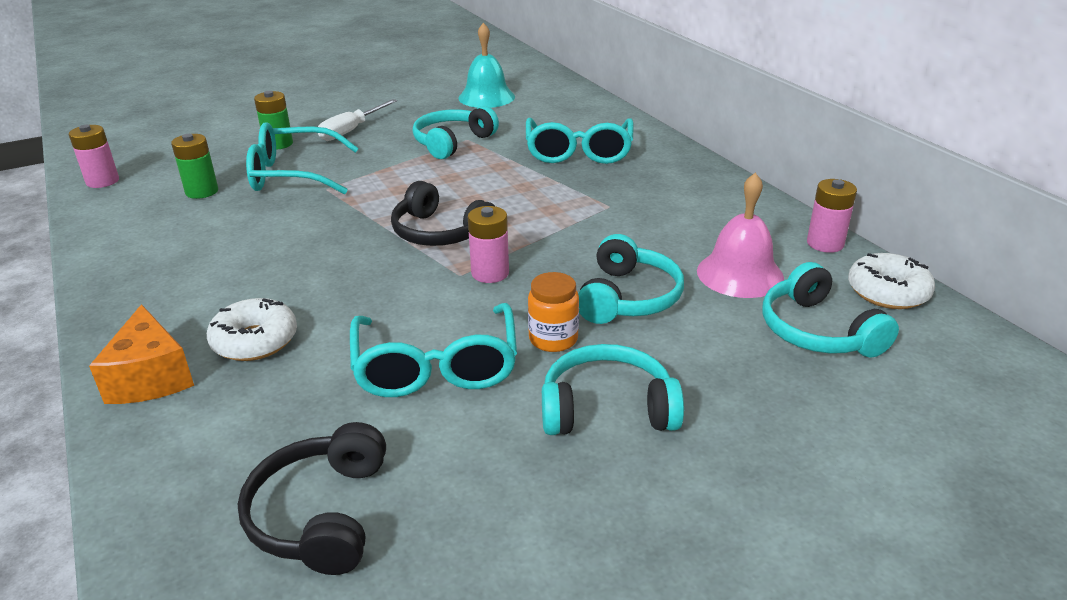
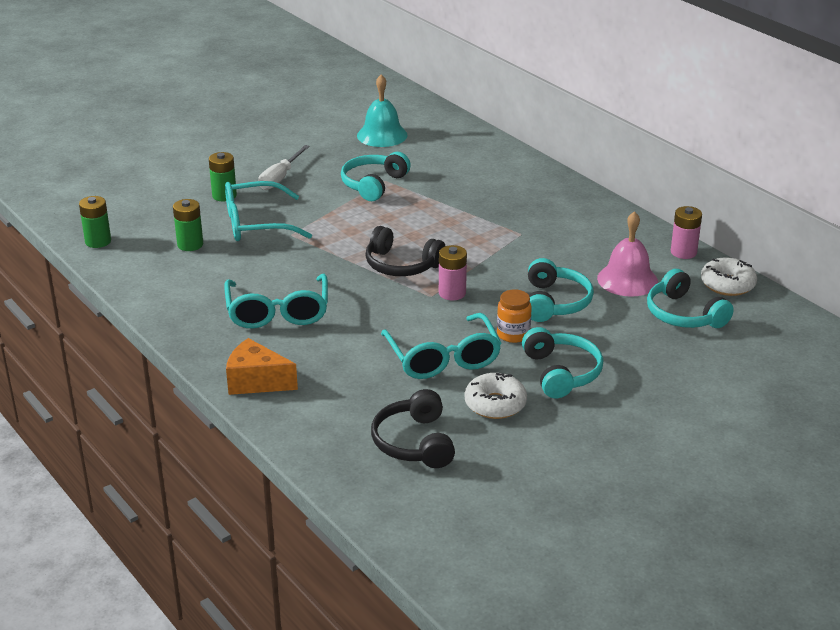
camera: 10 degrees left, 0 degrees up
pink battery [69,125,119,188] -> green battery [79,196,111,248]
orange cheese [89,304,194,404] -> orange cheese turned 135 degrees clockwise [226,338,298,395]
white donut [207,298,297,361] -> white donut moved to [464,373,527,419]
turquoise glasses [526,118,634,164] -> turquoise glasses moved to [224,274,328,328]
turquoise headphones [542,344,684,435] -> turquoise headphones turned 90 degrees clockwise [522,327,603,398]

